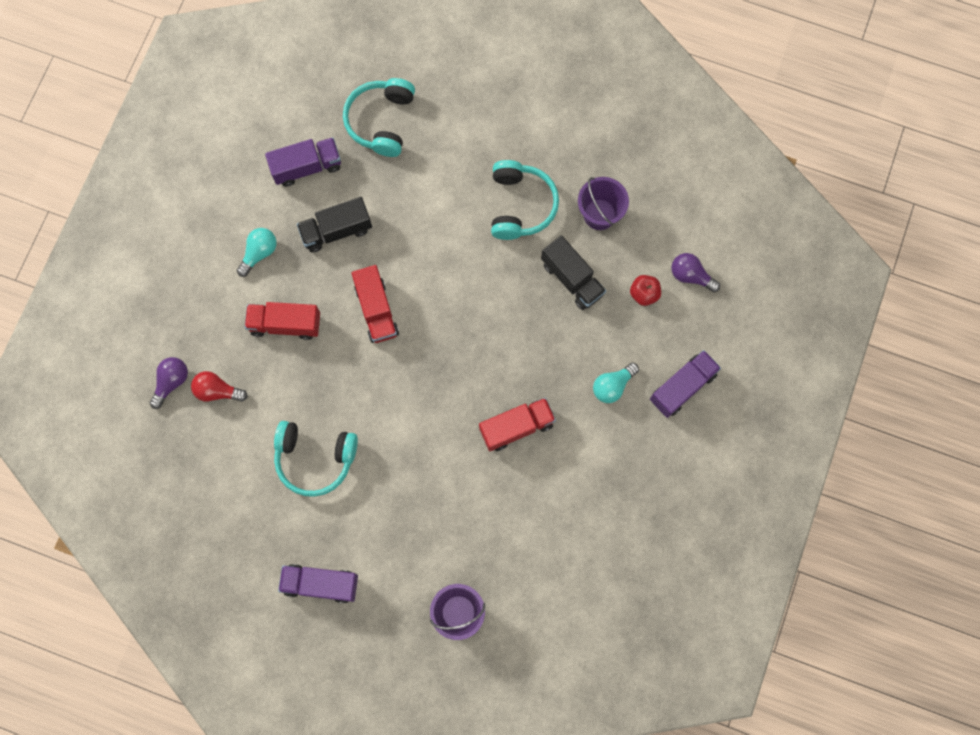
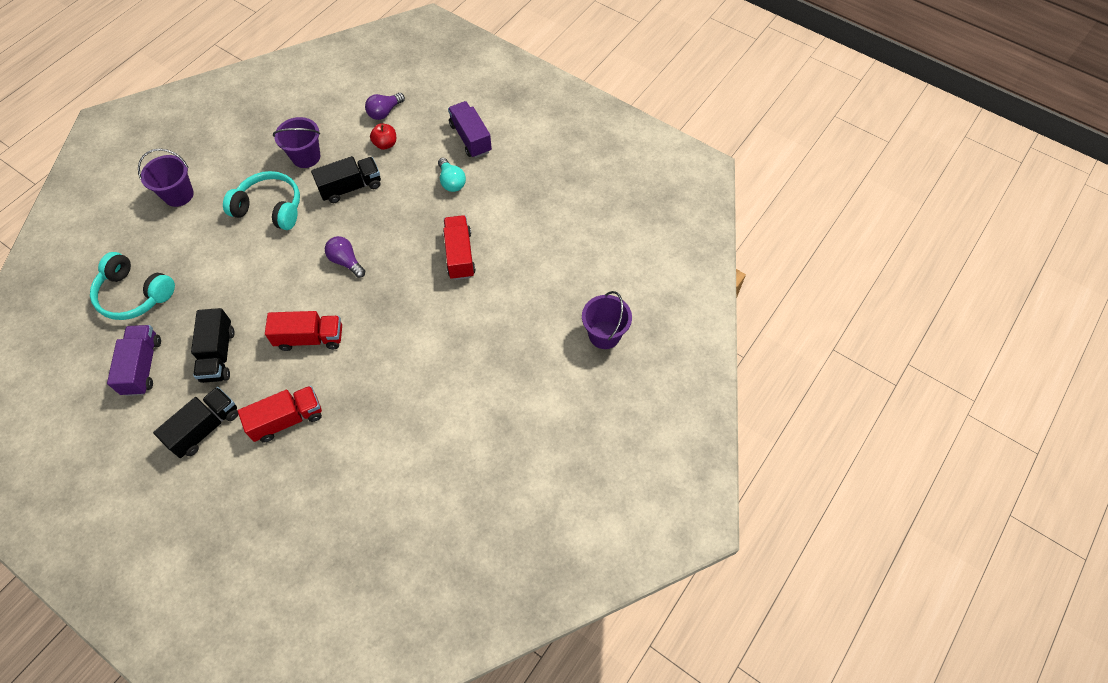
camera: 75 degrees left, 15 degrees down
purple light bulb [150,357,188,409] -> purple light bulb moved to [325,236,365,278]
red light bulb [191,371,248,402] -> none
turquoise light bulb [237,228,277,277] -> black truck [153,387,239,458]
red truck [245,302,320,340] -> red truck turned 135 degrees counterclockwise [238,386,322,443]
turquoise headphones [274,421,358,497] -> none
purple truck [278,564,358,604] -> none
none -> purple bucket [138,148,194,207]

